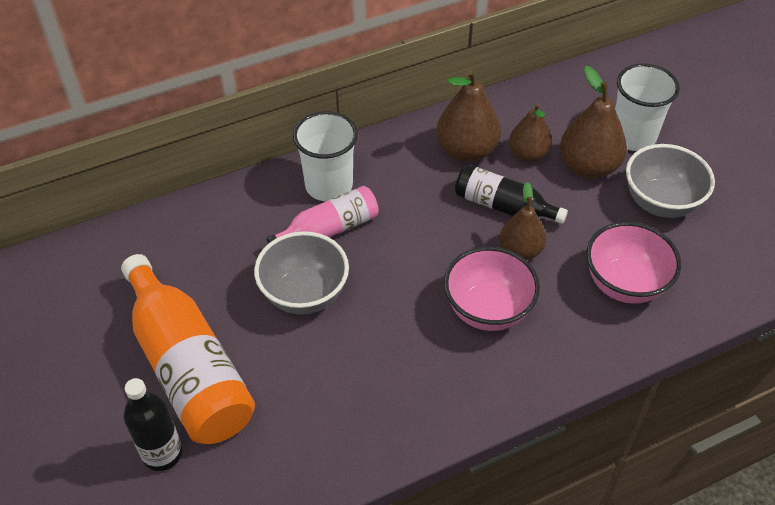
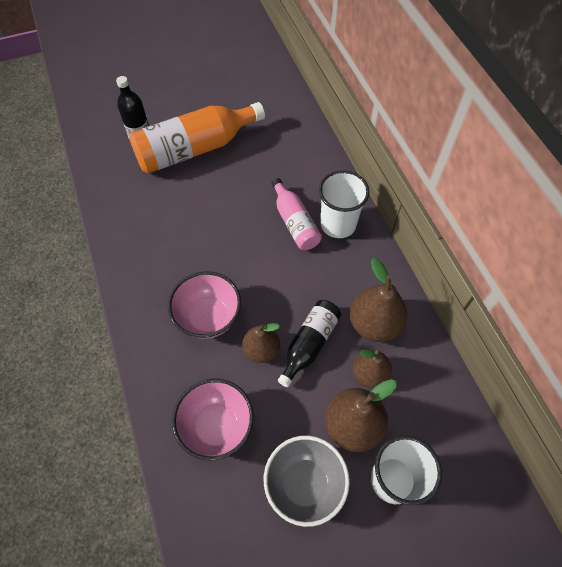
camera: 95 degrees right, 10 degrees up
grey bowl [254,231,349,314] -> none

